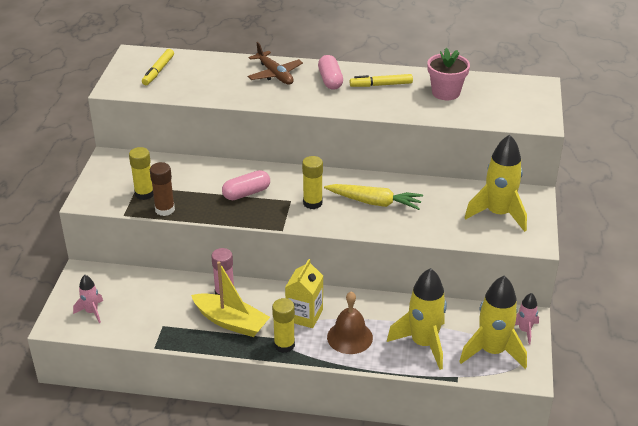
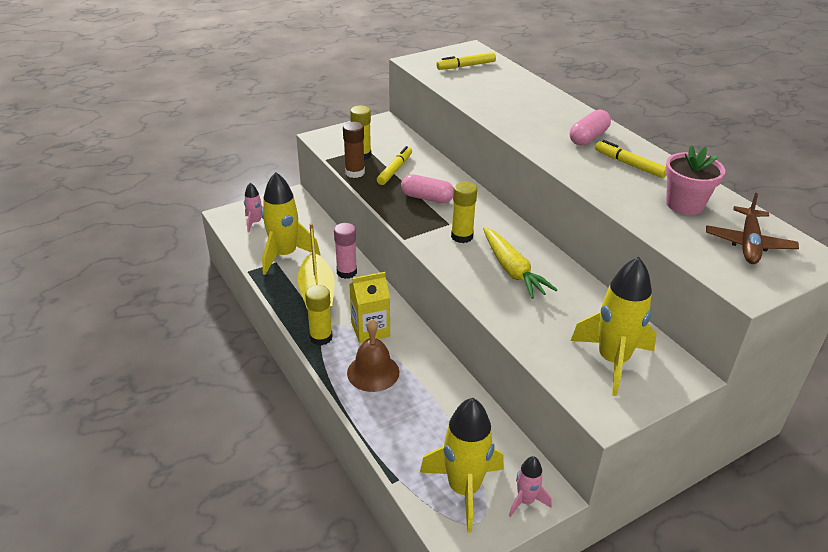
camera: 50 degrees right, 0 degrees up
brown plane [247,42,303,85] -> brown plane moved to [706,193,799,264]
yellow rocket [387,268,447,370] -> yellow rocket moved to [261,172,320,275]
none -> yellow marker [377,146,412,185]

